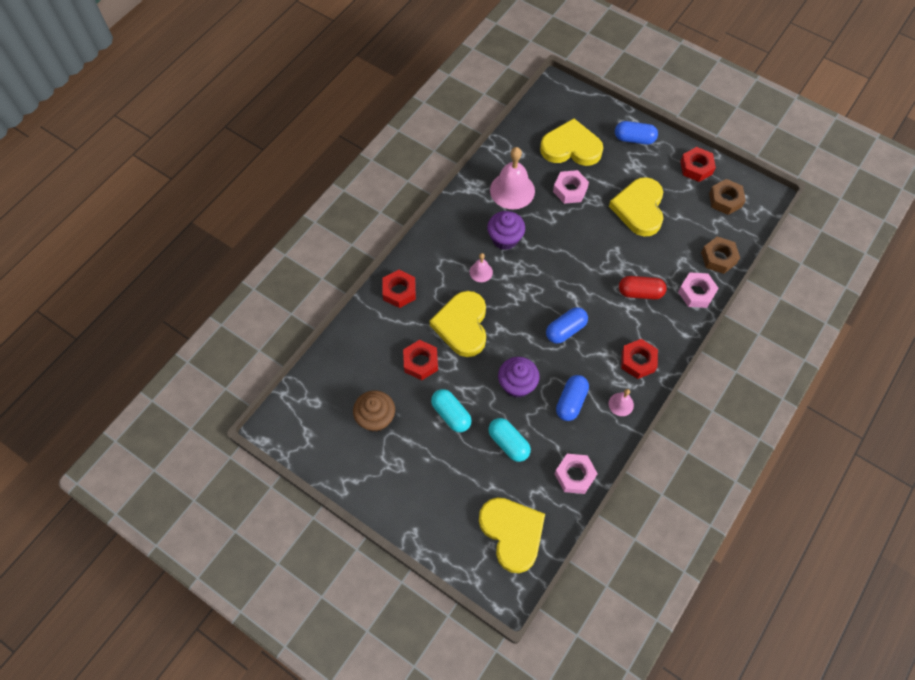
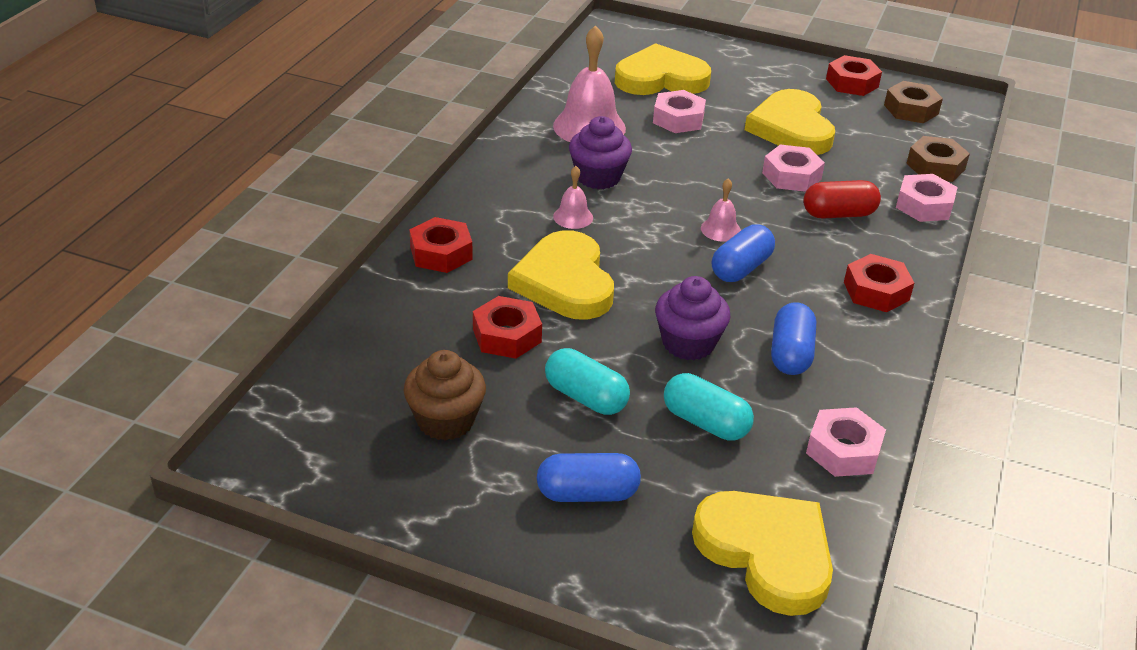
camera: 15 degrees left, 25 degrees down
pink bell [609,389,634,416] -> pink bell moved to [701,178,741,242]
blue capsule [615,121,658,145] -> blue capsule moved to [537,453,641,502]
none -> pink nut [762,145,825,192]

